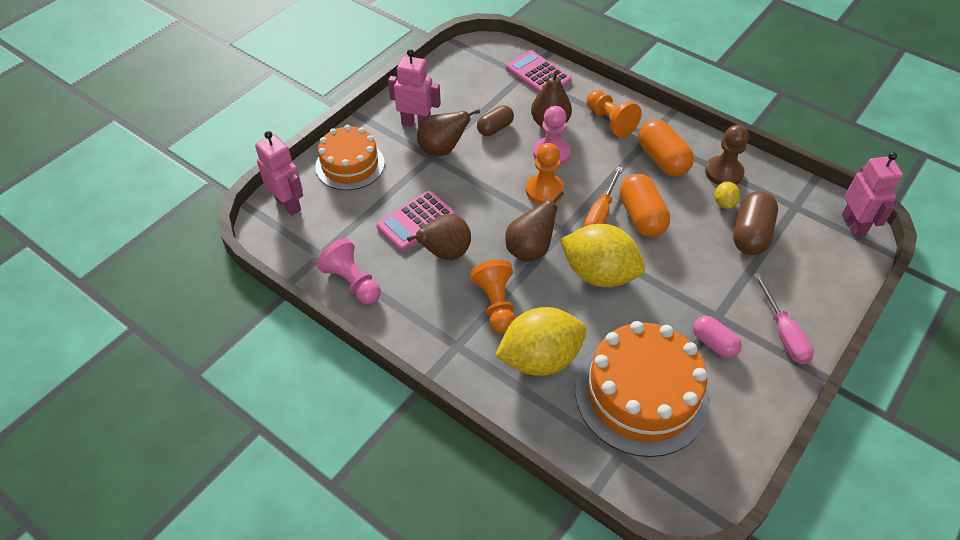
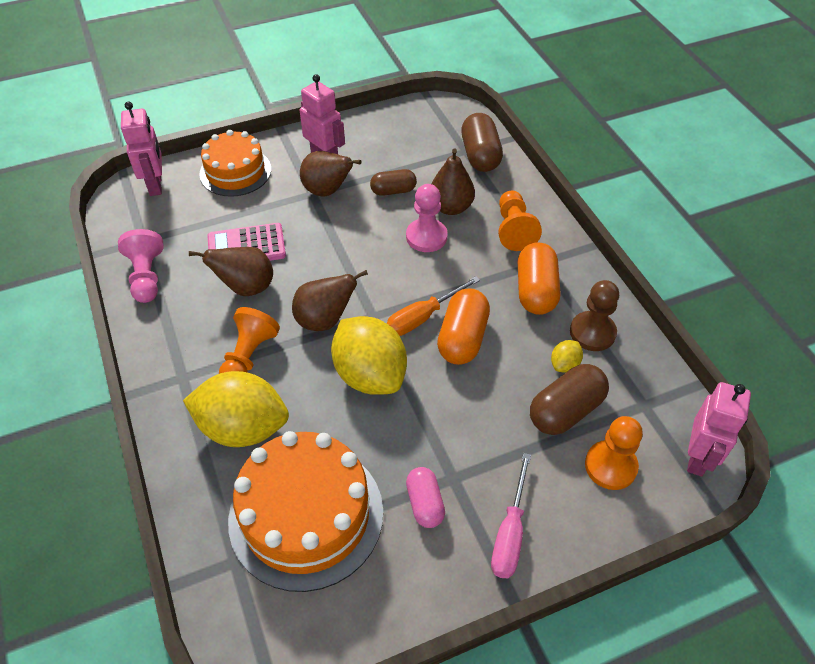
camera: 30 degrees right, 0 degrees up
pink calculator [506,50,571,93] -> brown capsule [461,113,503,172]
orange pawn [526,143,564,204] -> orange pawn moved to [585,416,643,490]

